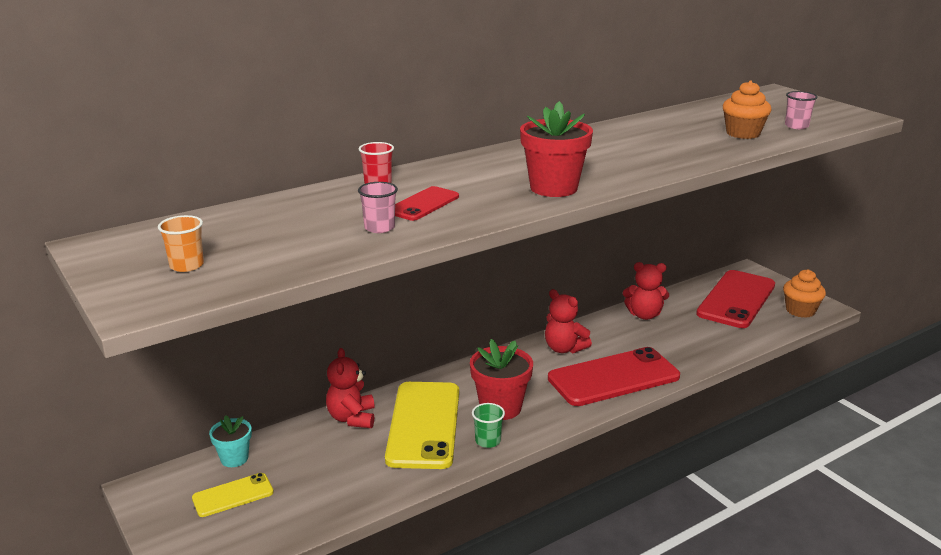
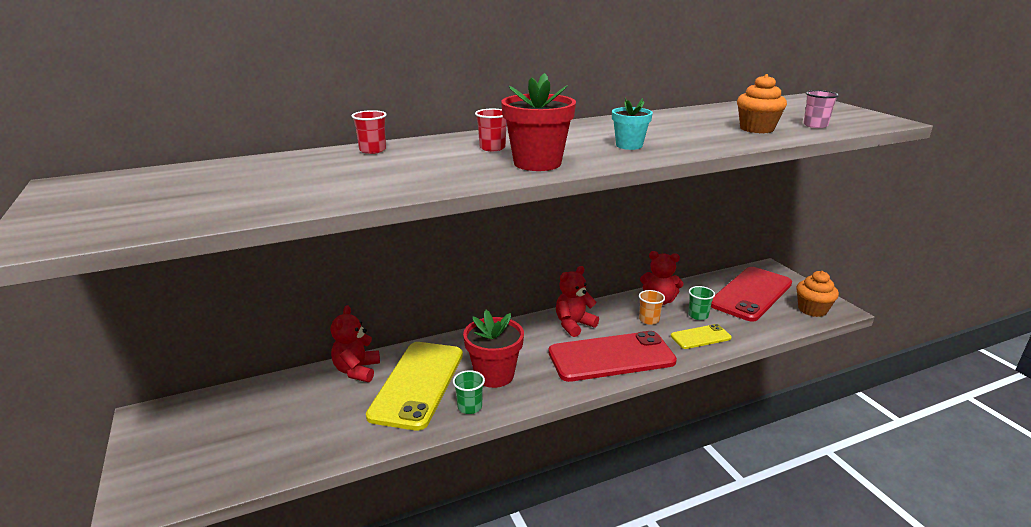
camera: 10 degrees right, 0 degrees up
orange cup [158,215,204,272] -> orange cup moved to [639,290,665,325]
yellow phone [192,473,274,517] -> yellow phone moved to [671,324,732,349]
turquoise flower pot [209,415,252,467] -> turquoise flower pot moved to [612,98,653,150]
pink cup [358,182,398,233] -> none
red phone [395,186,459,221] -> none
red teddy bear [545,289,592,353] -> red teddy bear turned 90 degrees clockwise [556,266,599,337]
none -> red cup [475,109,507,151]
none -> green cup [688,286,715,320]

